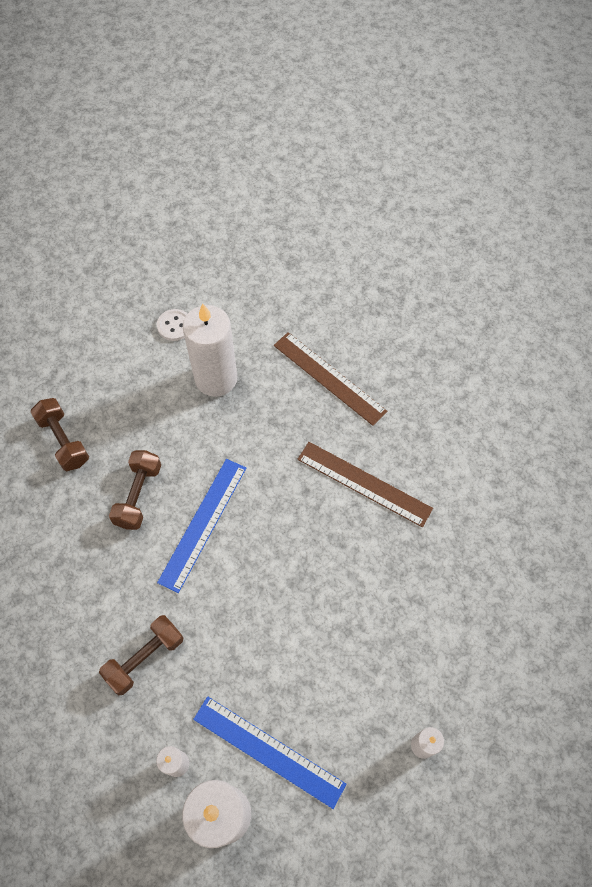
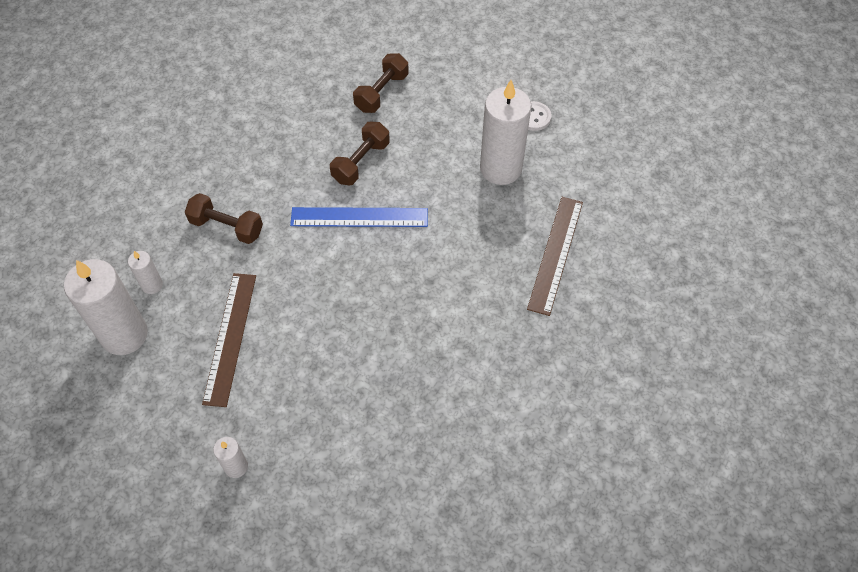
camera: 65 degrees right, 5 degrees down
brown dumbbell [109,450,161,530] -> brown dumbbell turned 45 degrees counterclockwise [330,122,390,185]
blue ruler [193,696,346,809] -> none
brown ruler [297,442,433,527] -> brown ruler moved to [202,273,256,407]

